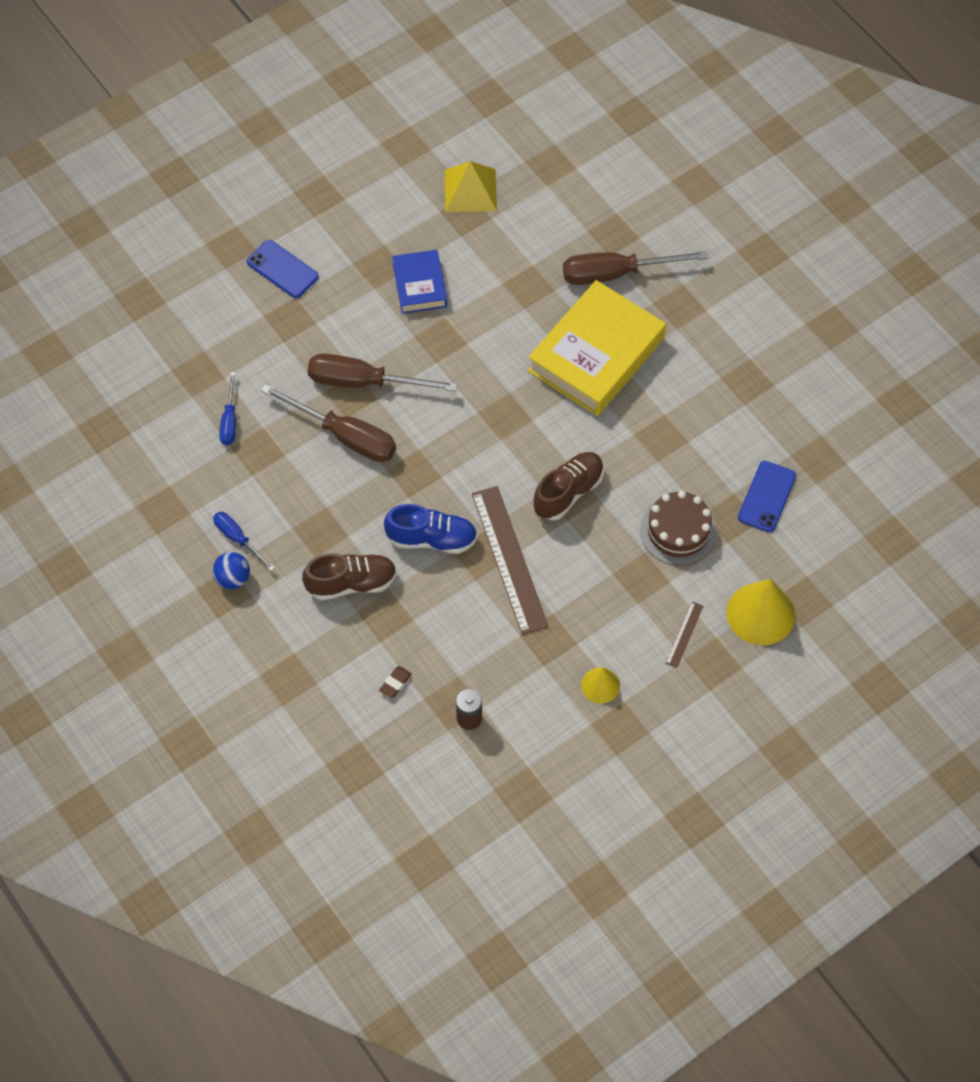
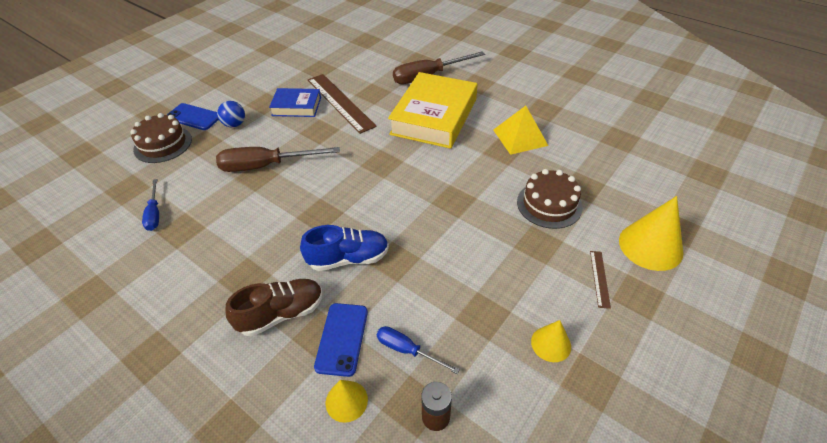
camera: 15 degrees left, 15 degrees down
blue ball [212,552,250,589] -> blue ball moved to [217,101,245,127]
blue screwdriver [213,512,275,571] -> blue screwdriver moved to [377,326,460,374]
brown screwdriver [261,384,396,462] -> none
brown eraser [379,666,412,699] -> yellow cone [326,380,368,423]
blue book [392,250,447,314] -> blue book turned 60 degrees counterclockwise [269,88,321,117]
yellow pyramid [445,161,497,212] -> yellow pyramid moved to [494,106,548,155]
brown ruler [472,486,549,635] -> brown ruler moved to [308,74,377,134]
brown shoe [533,452,604,520] -> none
blue phone [738,461,796,532] -> blue phone moved to [314,303,368,377]
none -> brown cake [130,113,192,163]

